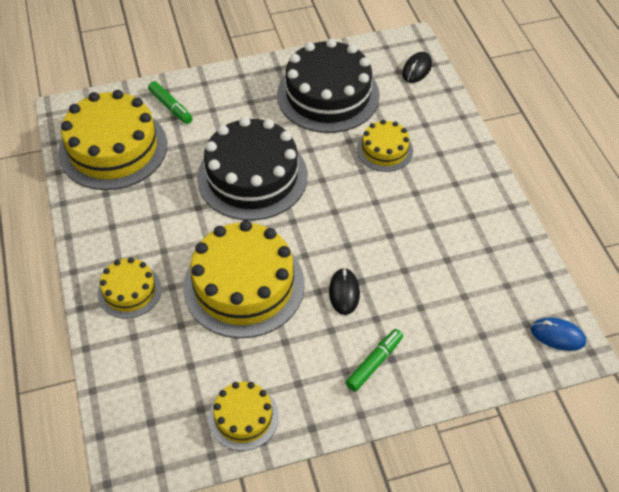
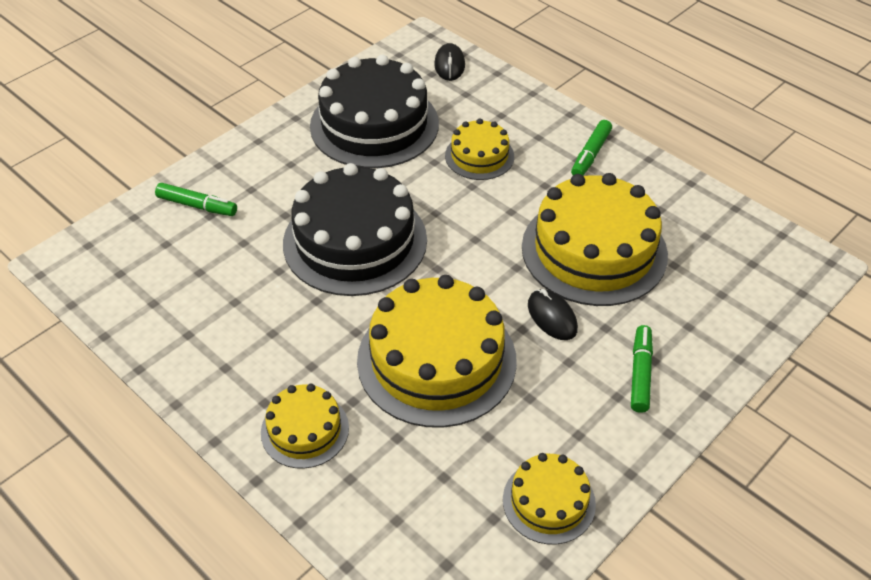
camera: 30 degrees left, 5 degrees down
yellow cake [58,90,167,190] -> yellow cake moved to [522,173,668,306]
blue mouse [531,317,586,351] -> none
none -> green marker [571,120,612,175]

